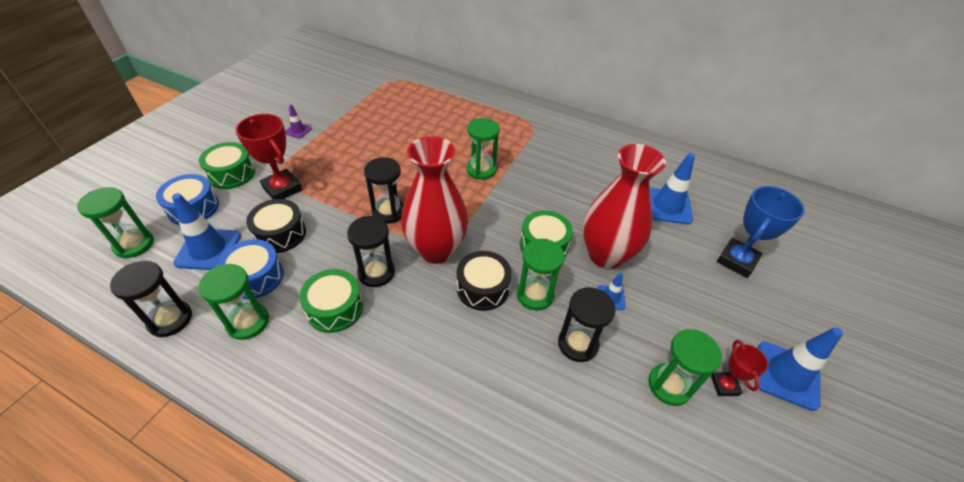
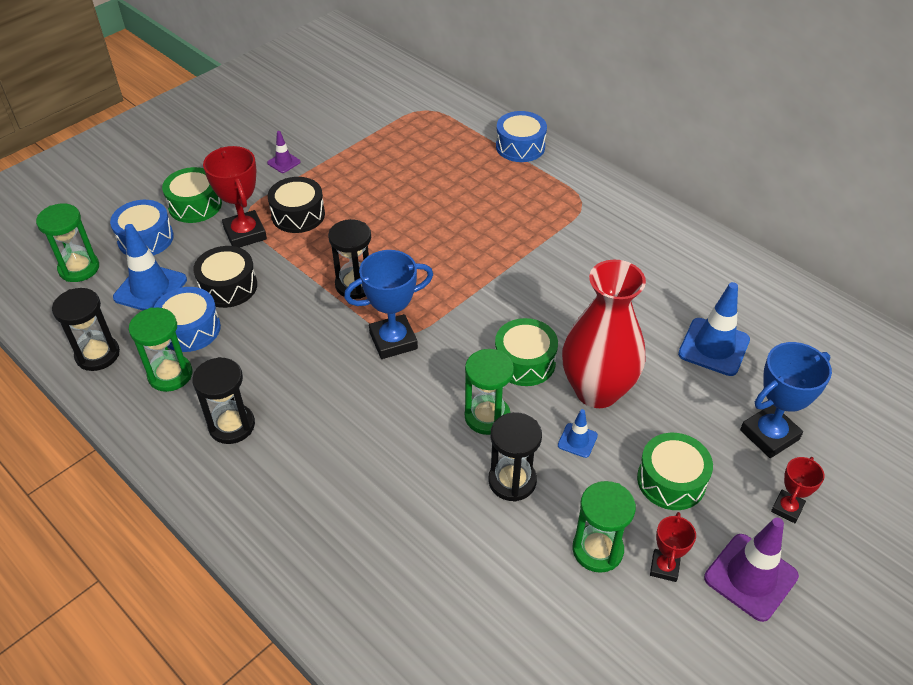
camera: 20 degrees right, 0 degrees up
green drum [299,269,363,333] -> green drum moved to [637,433,713,510]
black hourglass [347,216,395,287] -> black hourglass moved to [192,357,255,444]
red vase [401,136,468,264] -> blue trophy [344,250,433,359]
black drum [457,251,512,311] -> black drum moved to [268,177,325,233]
green hourglass [466,118,500,180] -> none
blue traffic cone [758,327,843,411] -> purple traffic cone [704,518,799,622]
none -> blue drum [496,111,547,162]
none -> red trophy [771,457,824,523]

